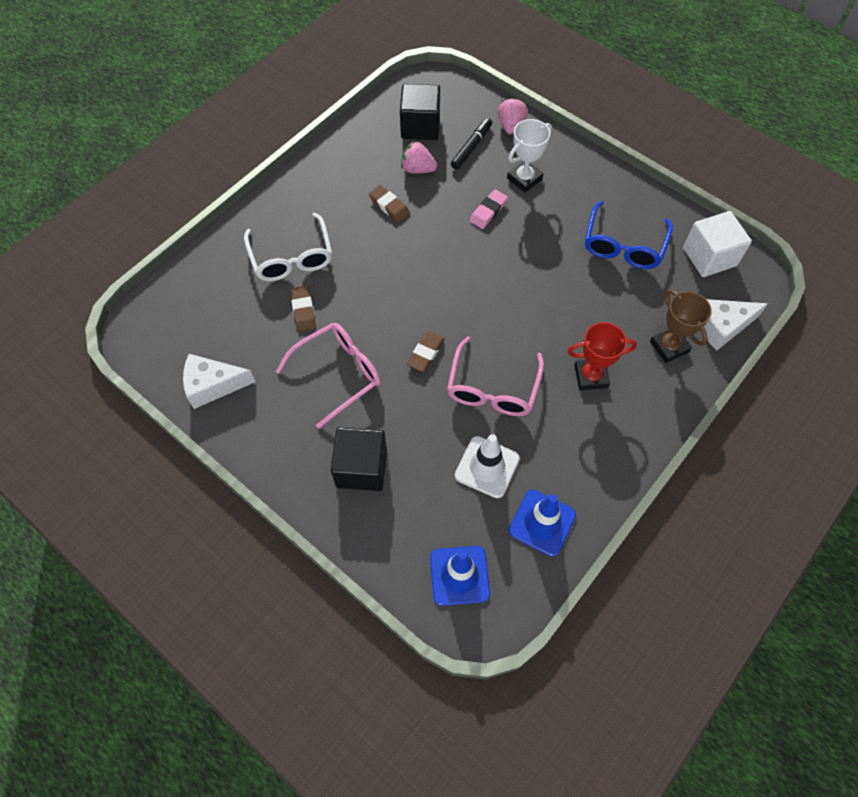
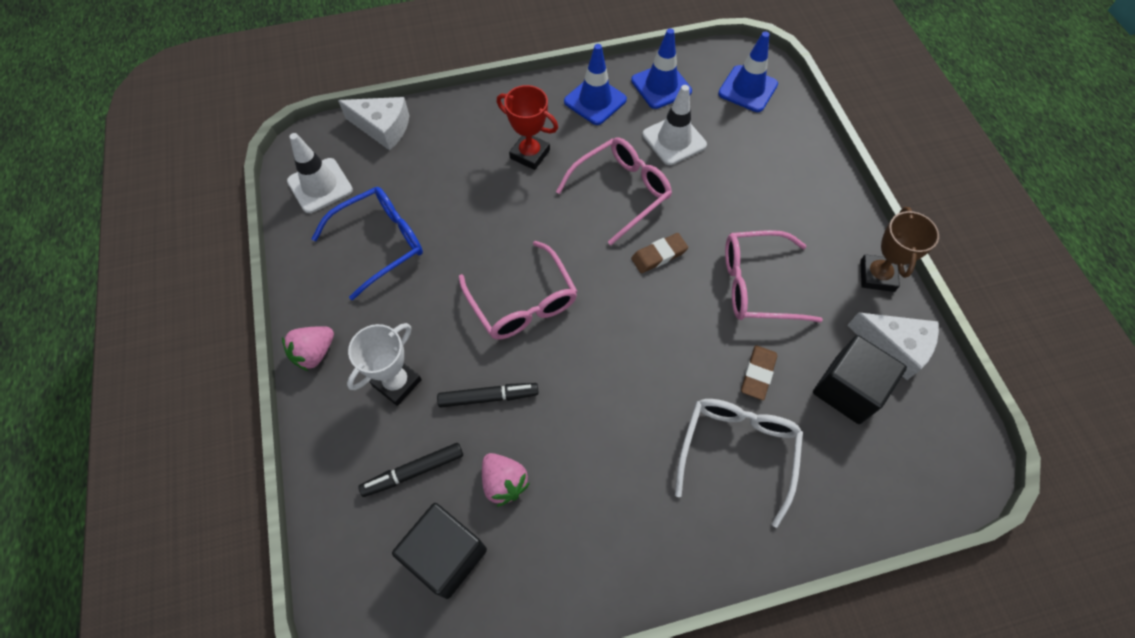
camera: 145 degrees left, 0 degrees up
black cube [331,427,387,491] -> black cube moved to [813,335,907,424]
brown eraser [369,185,410,222] -> none
pink eraser [470,190,508,229] -> none
pink strawberry [498,97,528,135] -> pink strawberry moved to [282,326,334,371]
white trophy [507,119,552,193] -> white trophy turned 45 degrees counterclockwise [347,323,422,406]
brown trophy [650,289,712,363] -> brown trophy moved to [860,207,939,292]
white cube [683,211,752,277] -> white traffic cone [287,133,353,213]
none -> black marker [437,383,539,408]
none -> pink glasses [459,241,578,340]
none -> blue traffic cone [564,44,627,125]

